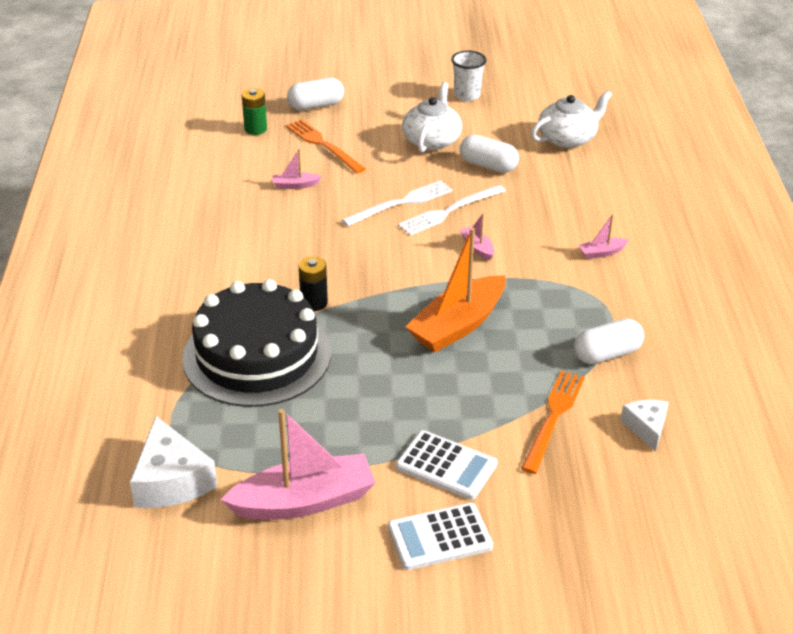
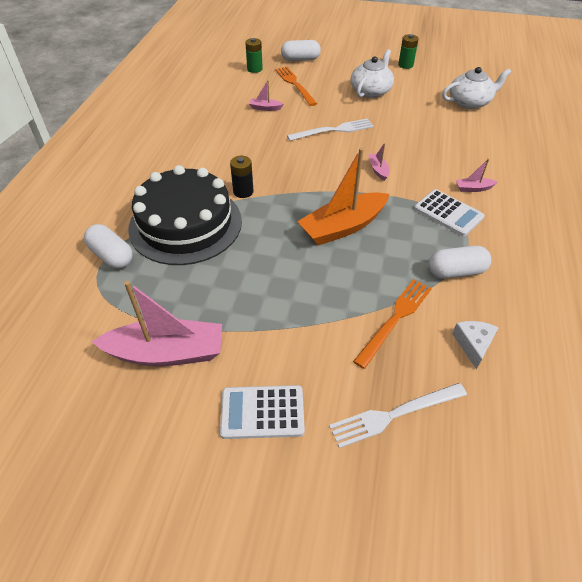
camera: 15 degrees right, 10 degrees up
white cheese [130,416,218,508] -> none
white calculator [396,430,498,500] -> white calculator moved to [414,189,485,236]
white fork [398,185,506,236] -> white fork moved to [329,383,467,448]
white cup [451,50,486,101] -> green battery [398,34,419,69]
white capsule [460,135,519,173] -> white capsule moved to [84,224,133,269]

